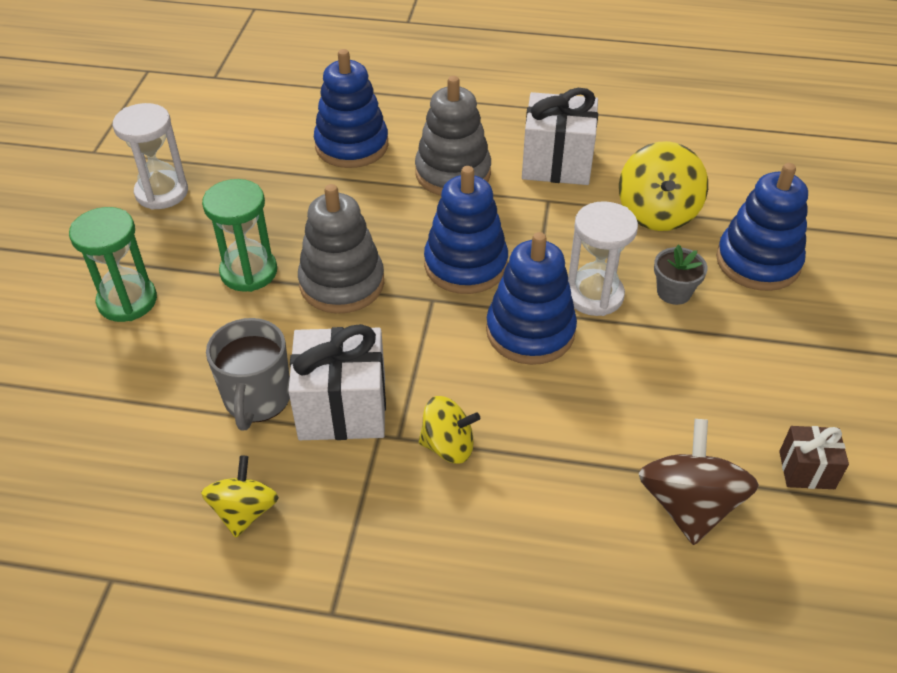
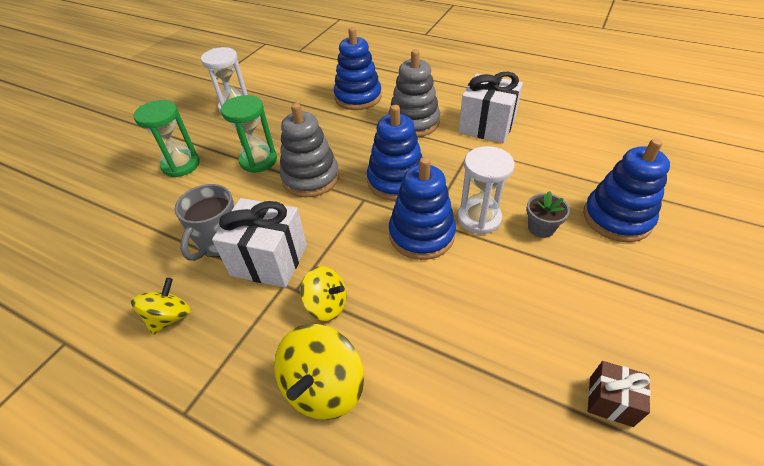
camera: 20 degrees right, 0 degrees up
yellow spinning top [619,141,708,231] -> yellow spinning top moved to [274,324,364,420]
brown spinning top [638,419,759,545] -> none

